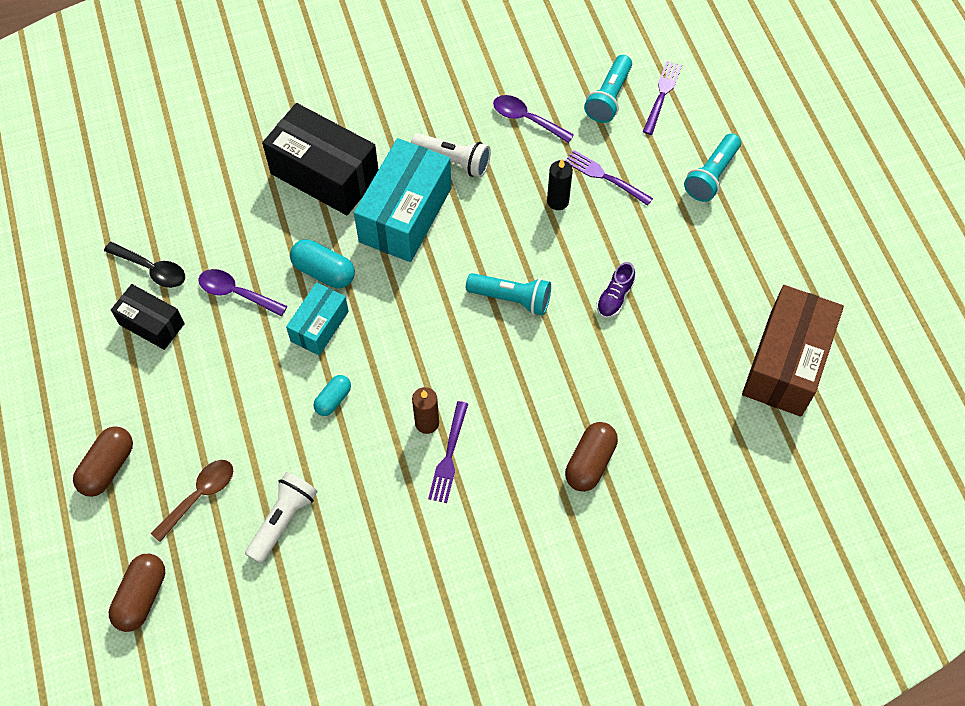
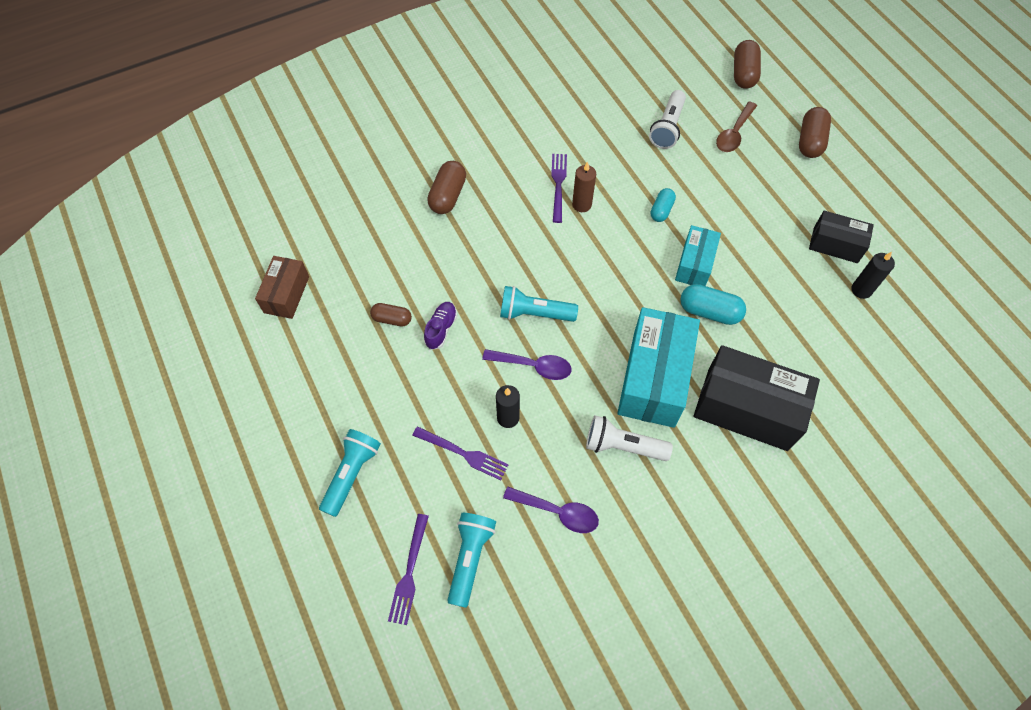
camera: 170 degrees right, 0 degrees up
black spoon [104,242,185,288] -> black candle [851,252,895,299]
purple spoon [198,269,287,317] -> purple spoon moved to [482,349,571,380]
brown box [742,285,844,417] -> brown box [255,256,309,319], size x0.57
none -> brown capsule [370,303,412,326]

